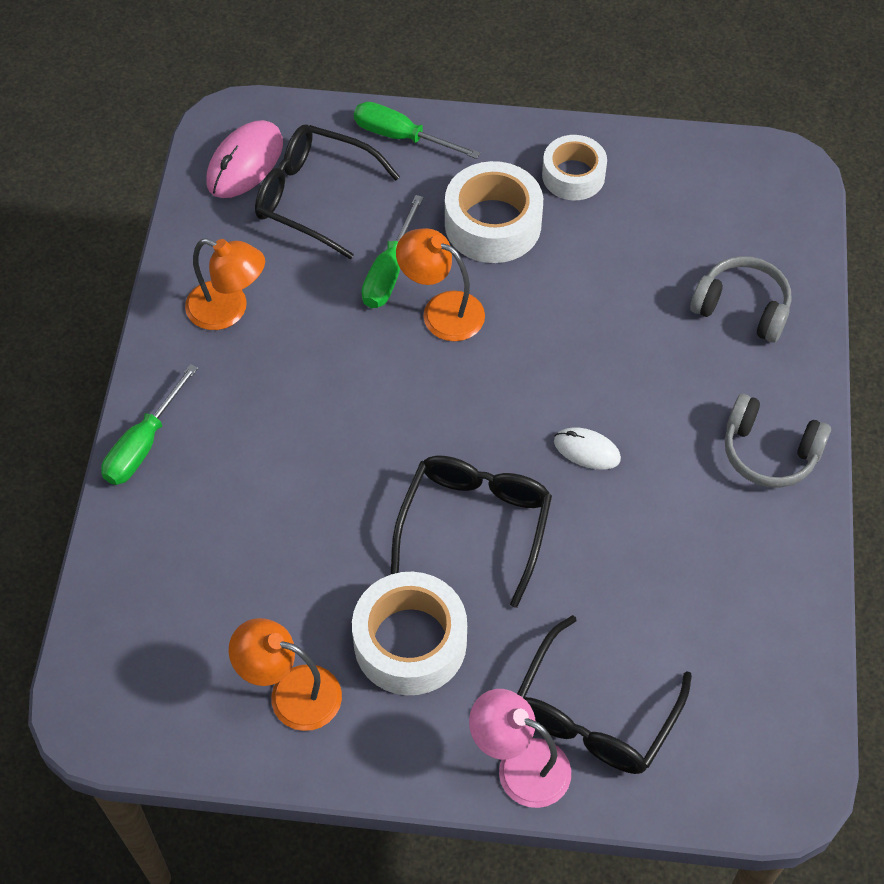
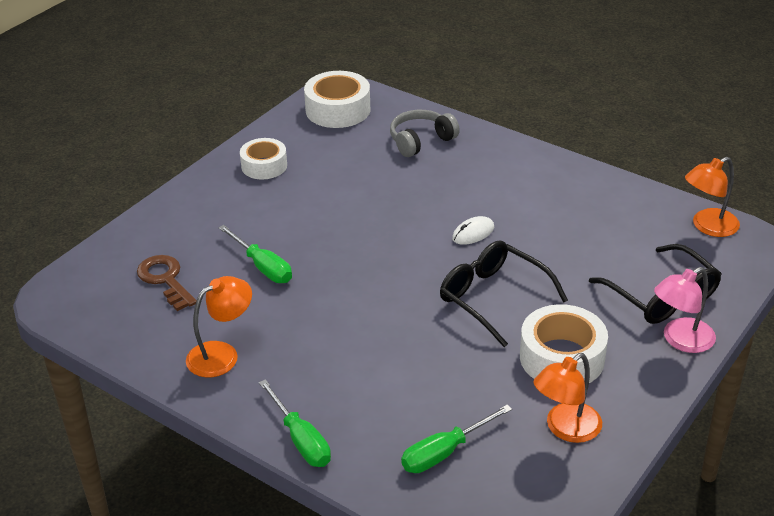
camera: 60 degrees left, 20 degrees down
pink mouse [206,120,283,198] -> none
black glasses [255,124,400,259] -> brown key [137,255,197,311]
green screwdriver [354,102,480,159] -> green screwdriver moved to [401,405,512,473]
orange lamp [396,228,485,341] -> orange lamp moved to [685,157,740,237]
white tape [445,161,543,263] -> white tape moved to [304,71,370,128]
grey headphones [725,394,831,488] -> none

